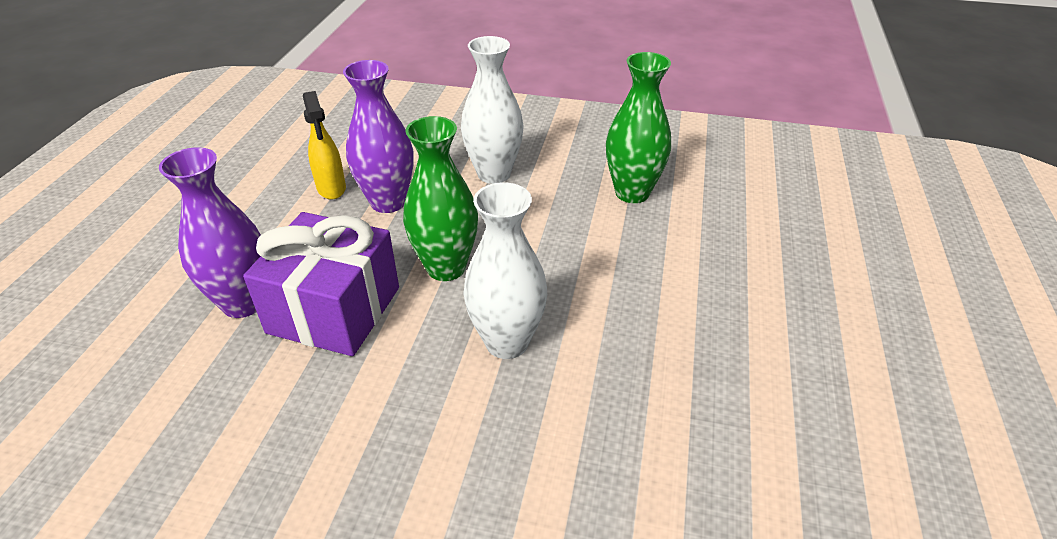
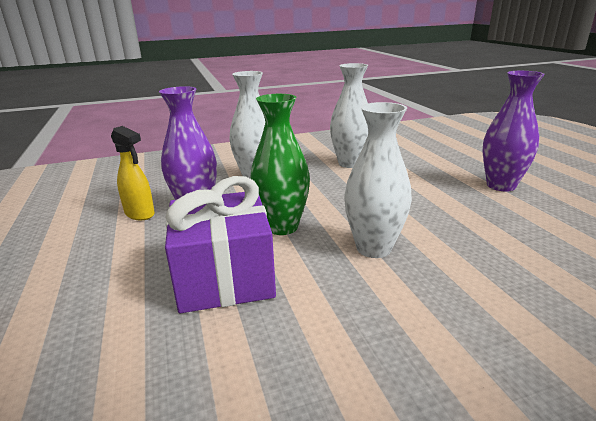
camera: 30 degrees left, 15 degrees down
purple vase [159,147,261,318] -> purple vase moved to [482,71,545,192]
green vase [606,52,671,203] -> white vase [330,63,368,168]

